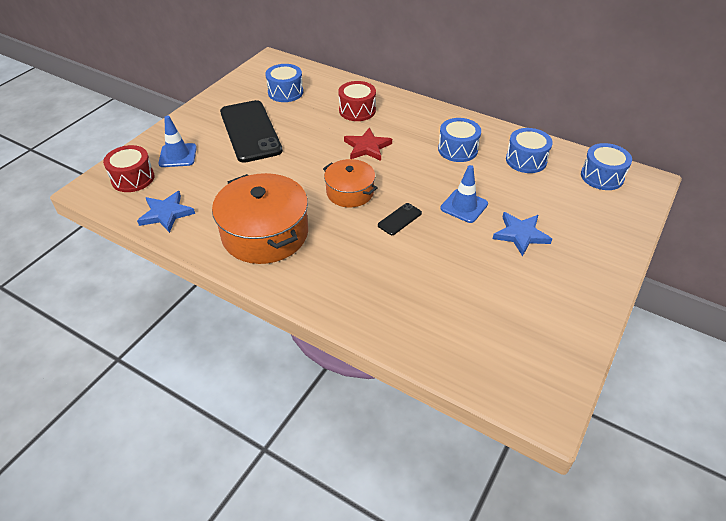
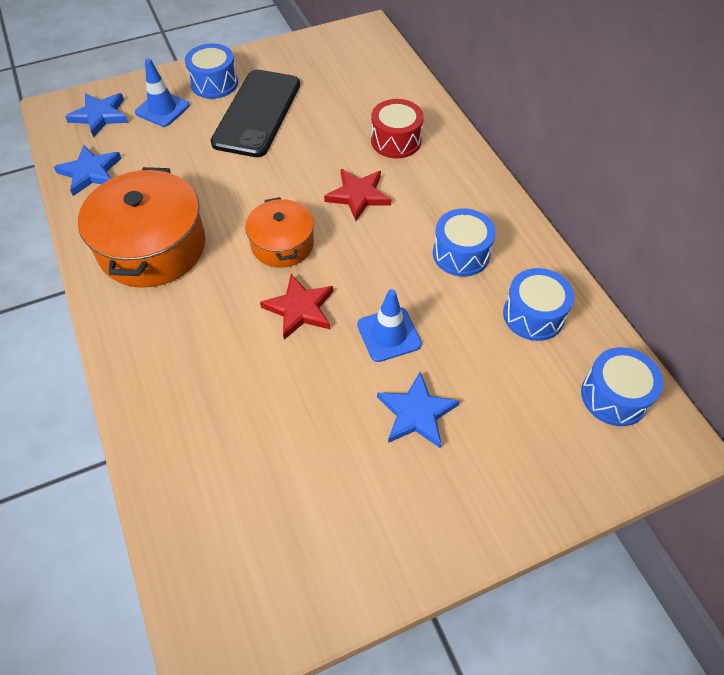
camera: 35 degrees right, 10 degrees up
red drum [103,145,154,192] -> blue star [65,93,129,138]
blue drum [265,64,303,102] -> blue drum moved to [185,43,238,99]
black phone [378,203,422,235] -> red star [260,274,333,340]

